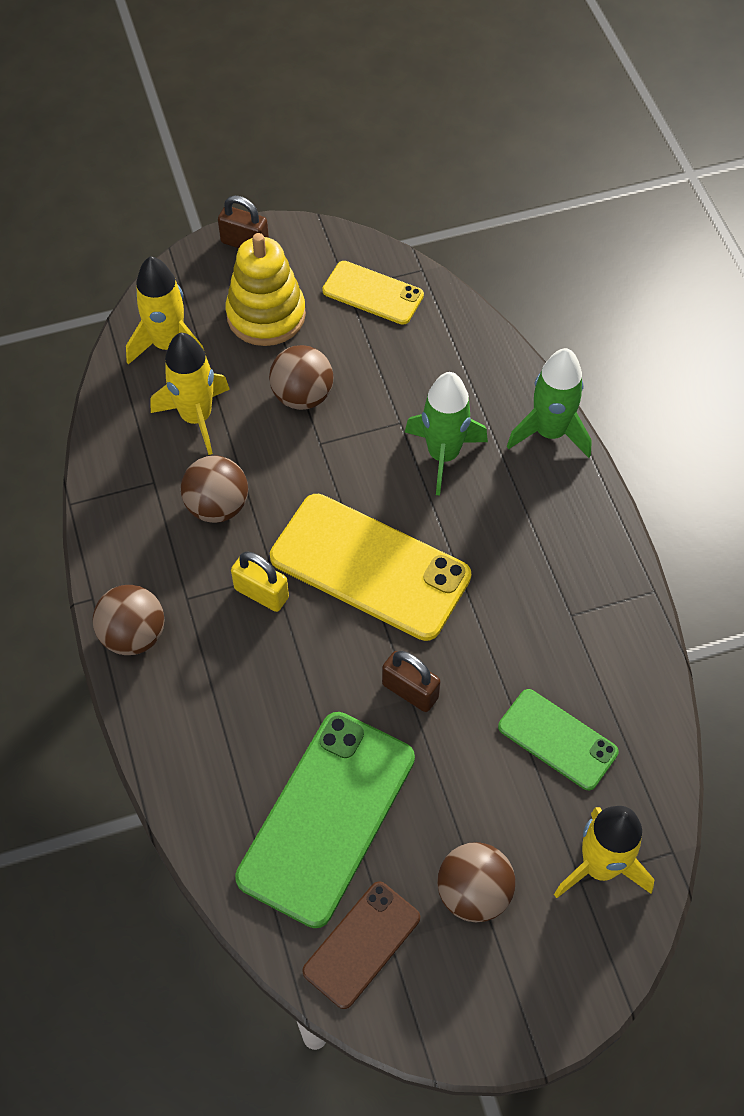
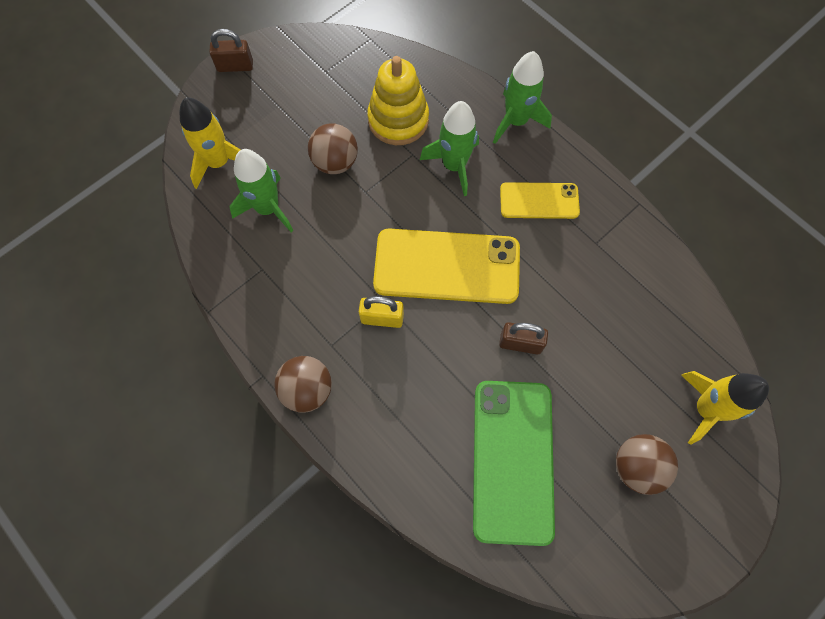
camera: 25 degrees left, 10 degrees up
yellow rocket [150,333,230,455] -> green rocket [229,149,293,232]
brown ball [181,456,248,523] -> none
yellow stacking toy [225,233,306,346] -> yellow stacking toy moved to [367,56,429,145]
brown phone [302,881,420,1009] -> none
yellow phone [322,261,424,325] -> yellow phone moved to [500,182,580,219]
green phone [498,689,619,790] -> none

